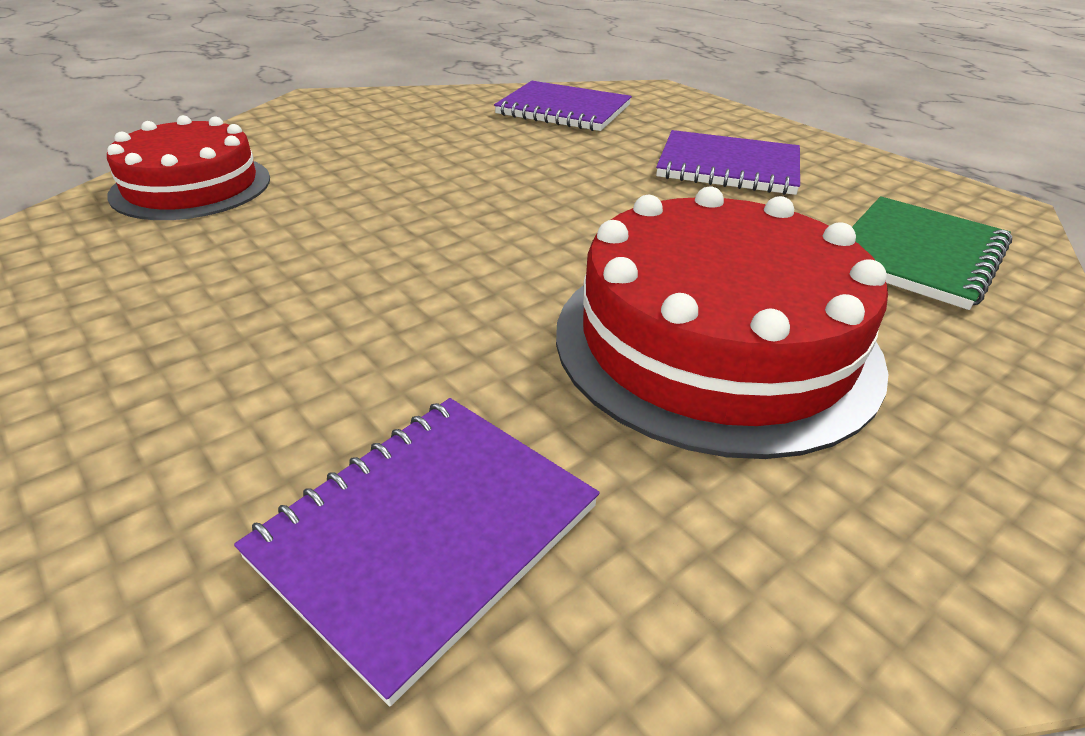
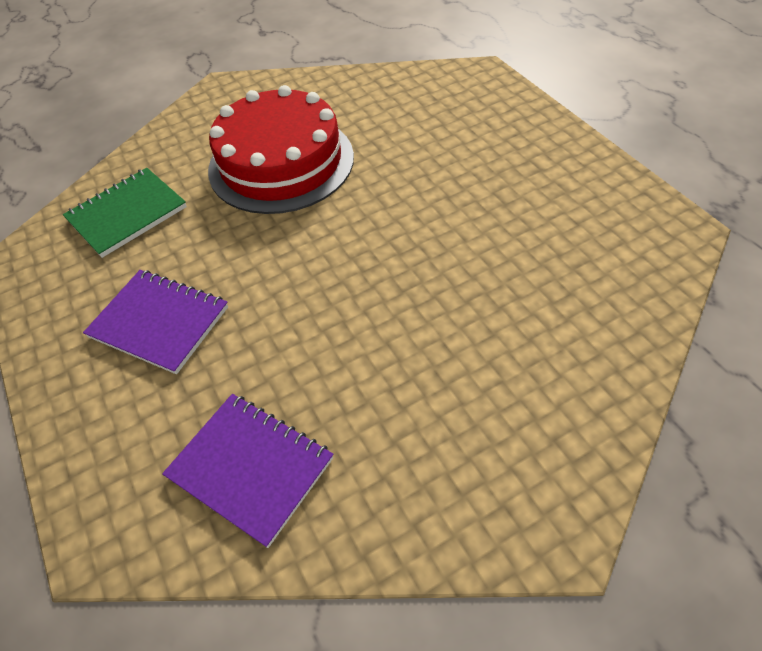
camera: 165 degrees left, 15 degrees up
red cake [107,115,270,220] -> none
purple notebook [234,398,600,706] -> none

